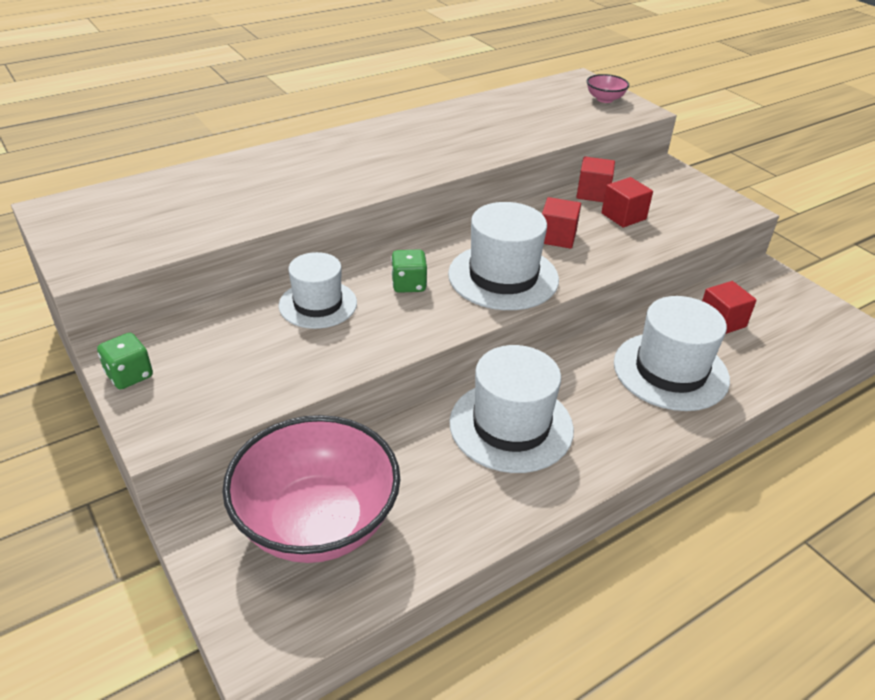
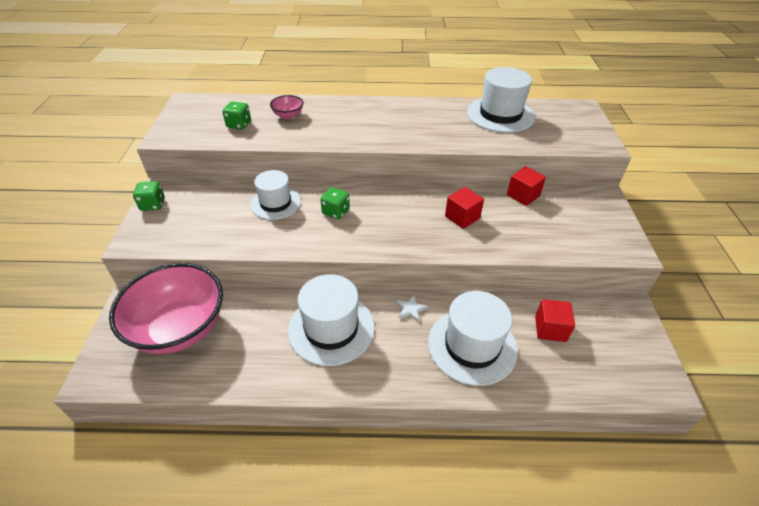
camera: 35 degrees right, 5 degrees up
white hat [448,202,559,310] -> white hat moved to [467,67,535,133]
pink bowl [587,74,629,103] -> pink bowl moved to [270,95,303,119]
red cube [601,177,653,228] -> none
none -> green dice [222,101,251,130]
none -> white star [396,295,428,322]

